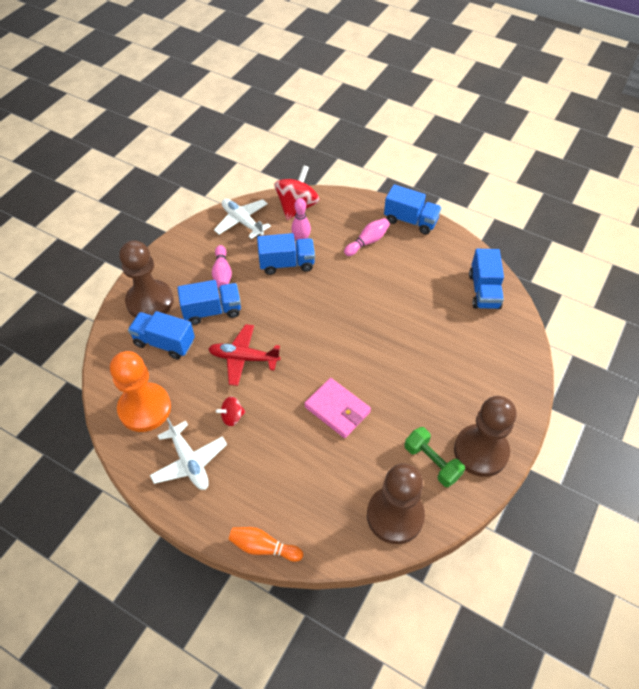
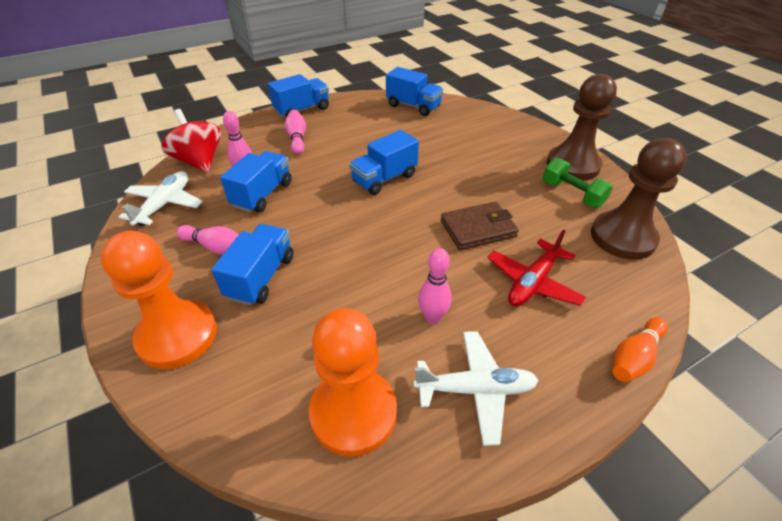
camera: 60 degrees left, 10 degrees down
brown pawn [119,240,174,318] -> orange pawn [100,231,217,369]
blue truck [128,311,195,359] -> blue truck moved to [349,130,419,195]
red plane [208,324,281,386] -> red plane moved to [487,230,586,306]
white plane [214,199,271,239] -> white plane turned 120 degrees clockwise [119,171,203,226]
red spinning top [216,396,245,426] -> pink bowling pin [418,248,451,324]
pink wallet [304,378,371,438] -> brown wallet [441,201,519,250]
green dumbbell [404,427,465,487] -> green dumbbell turned 60 degrees clockwise [543,158,613,208]

